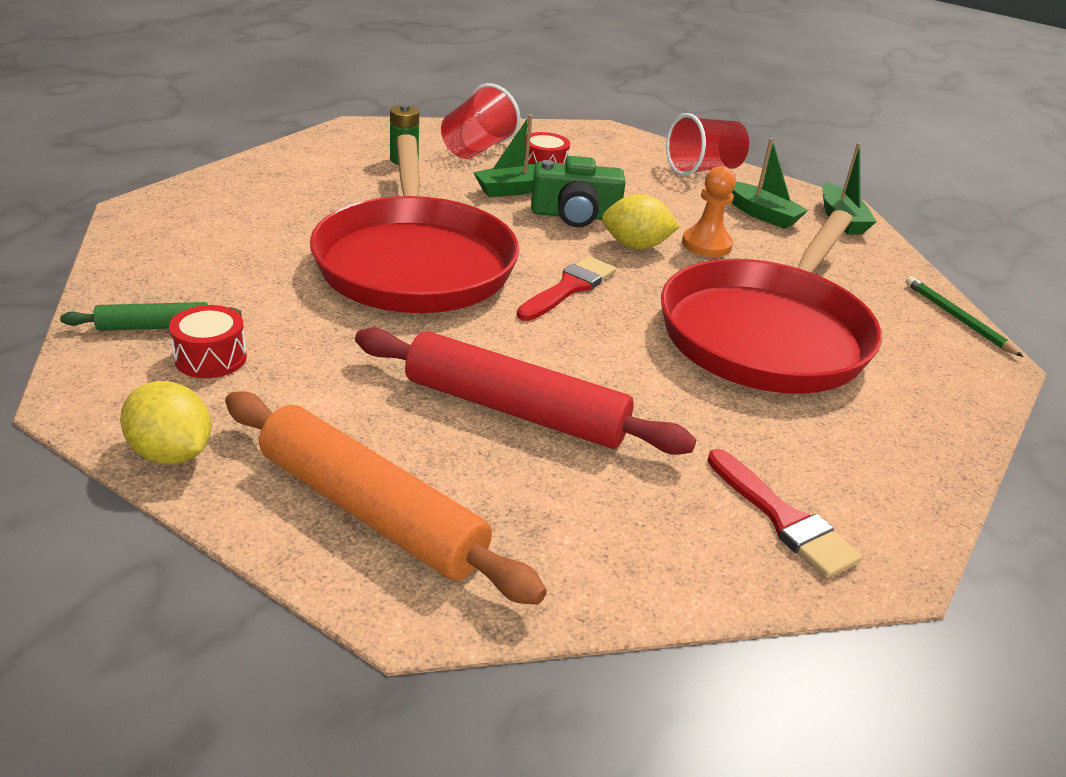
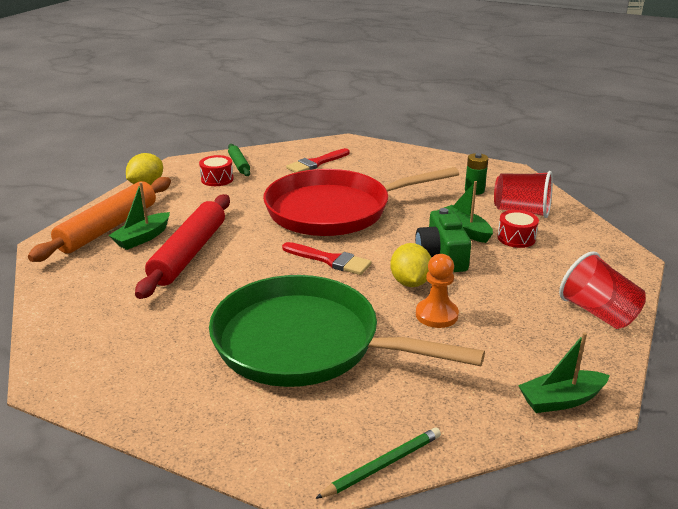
camera: 85 degrees right, 5 degrees down
red pan [661,210,882,394] -> green pan [209,275,485,387]
red brush [707,449,862,578] -> red brush moved to [286,148,350,173]
green boat [731,138,808,229] -> green boat moved to [109,182,170,250]

